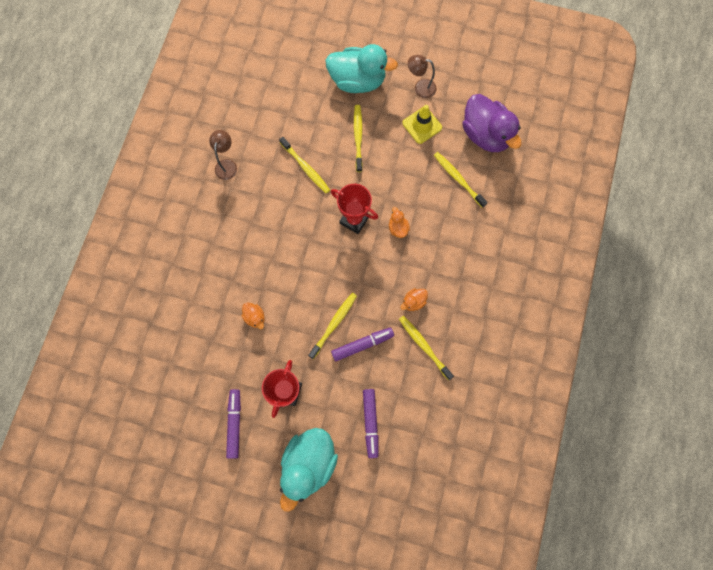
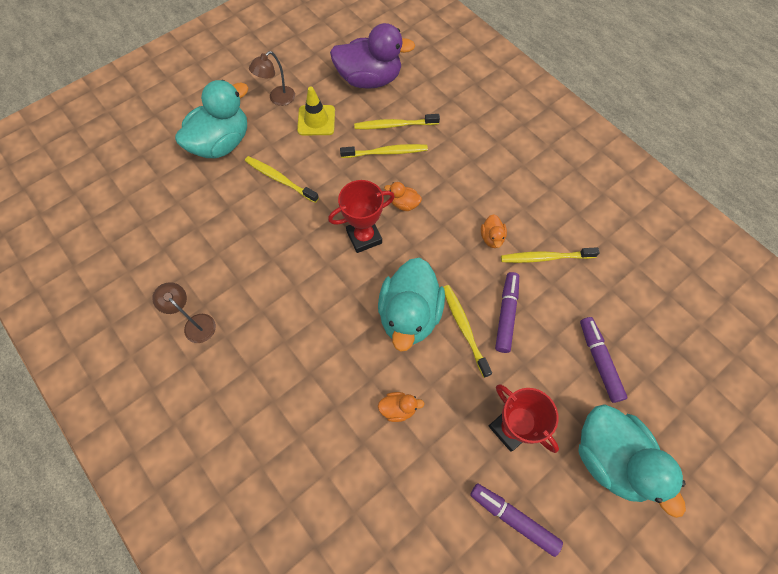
camera: 55 degrees left, 10 degrees down
yellow toothbrush [279,137,330,194] -> yellow toothbrush moved to [340,144,428,158]
purple marker [363,389,379,458] -> purple marker turned 135 degrees counterclockwise [580,317,628,403]
none -> turquoise duck [378,258,445,352]

